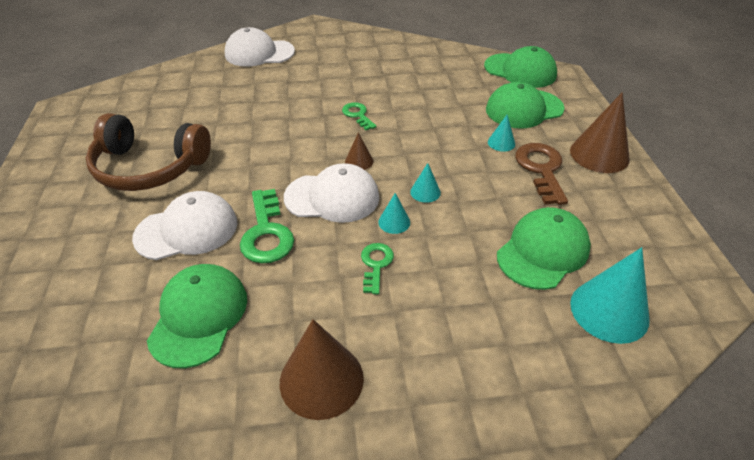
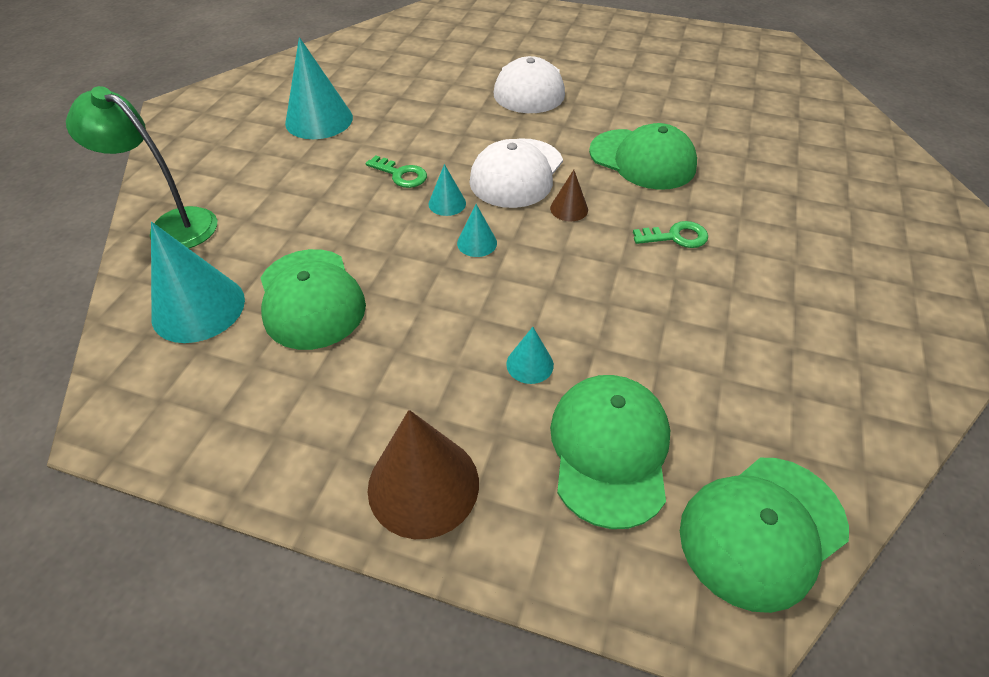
camera: 115 degrees right, 5 degrees up
brown headphones [86,113,211,191] -> none
green cap [147,264,247,369] -> green cap moved to [589,123,697,190]
white cap [225,27,295,67] -> none
green key [240,189,294,263] -> none
brown cone [280,319,364,420] -> turquoise cone [285,37,353,139]
brown key [515,143,568,205] -> none
none -> green lamp [66,86,217,249]

